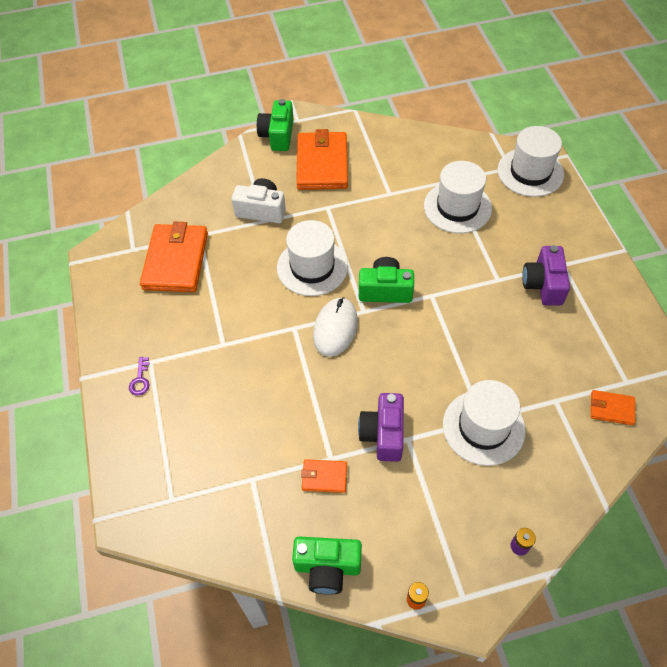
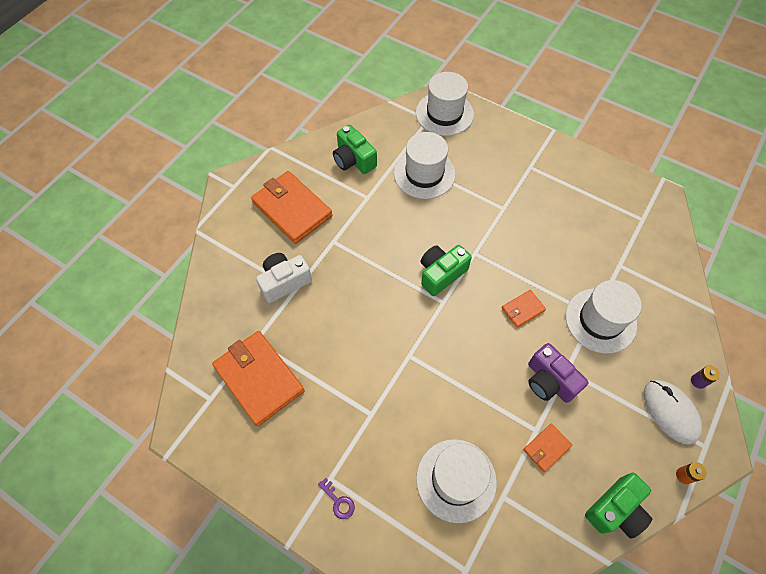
camera: 45 degrees left, 5 degrees up
green camera [257,99,294,151] -> green camera moved to [333,125,377,174]
white hat [277,220,348,296] -> white hat moved to [416,439,497,523]
white mouse [313,297,358,357] -> white mouse moved to [644,380,702,445]
purple camera [522,245,570,306] -> none
orange wallet [591,390,635,425] -> orange wallet moved to [502,290,546,328]

